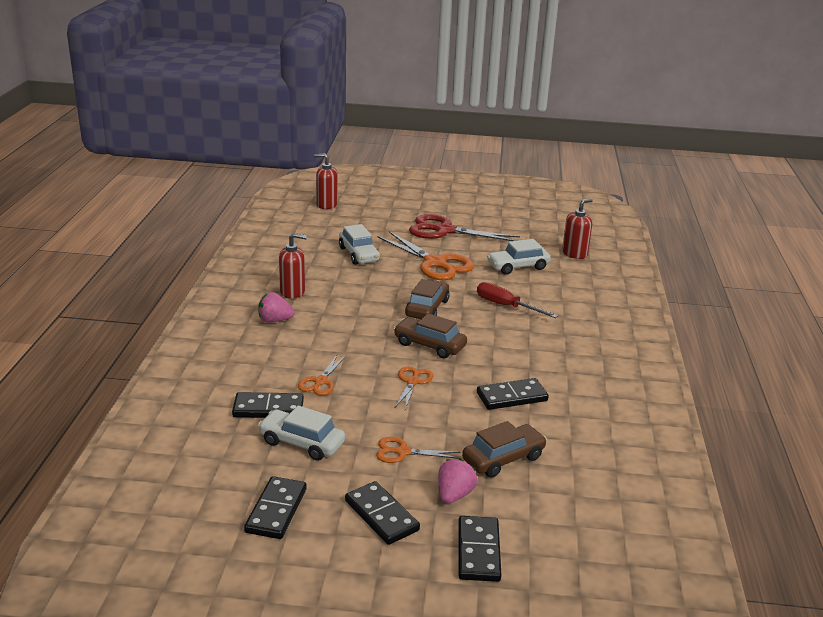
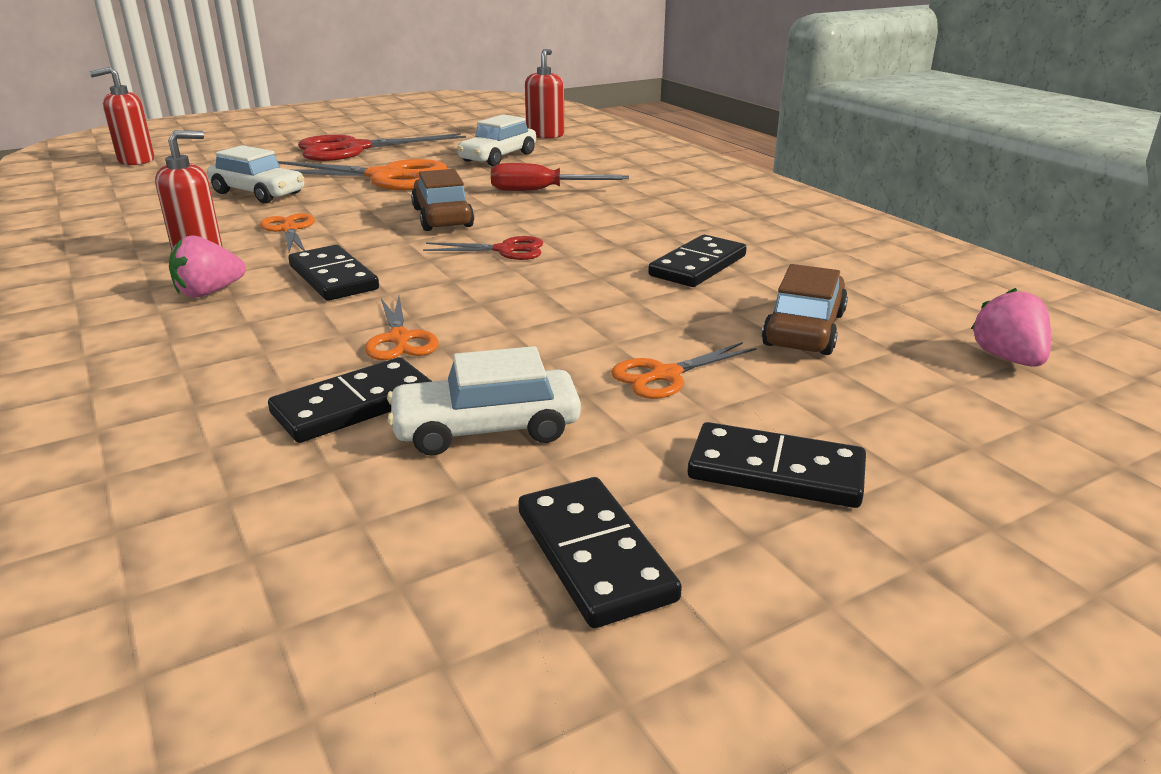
camera: 35 degrees left, 0 degrees up
brown car [393,313,467,359] -> red scissors [423,236,543,260]
orange scissors [395,366,434,409] -> orange scissors moved to [260,213,315,252]
pink strawberry [438,459,477,504] -> pink strawberry moved to [971,288,1051,367]
black domino [458,516,502,582] -> black domino moved to [288,245,379,301]

